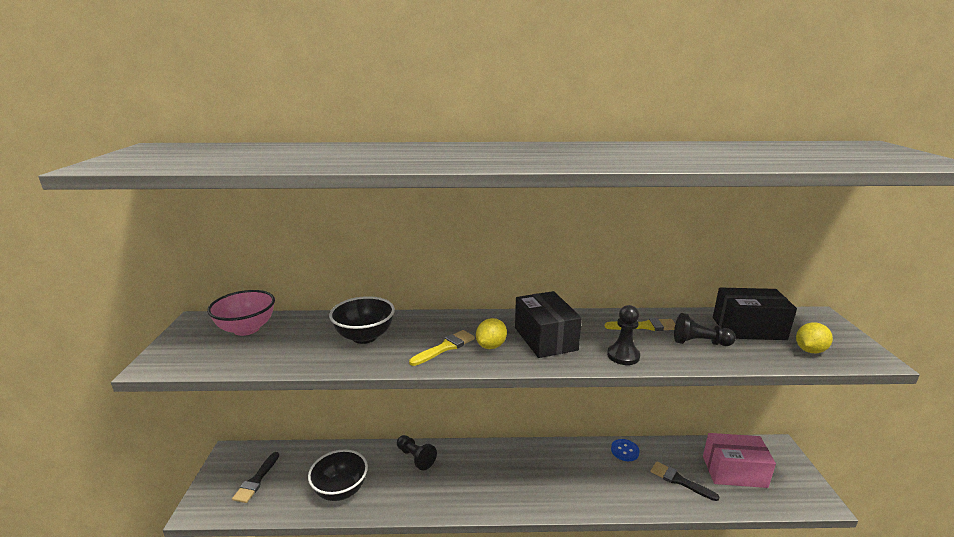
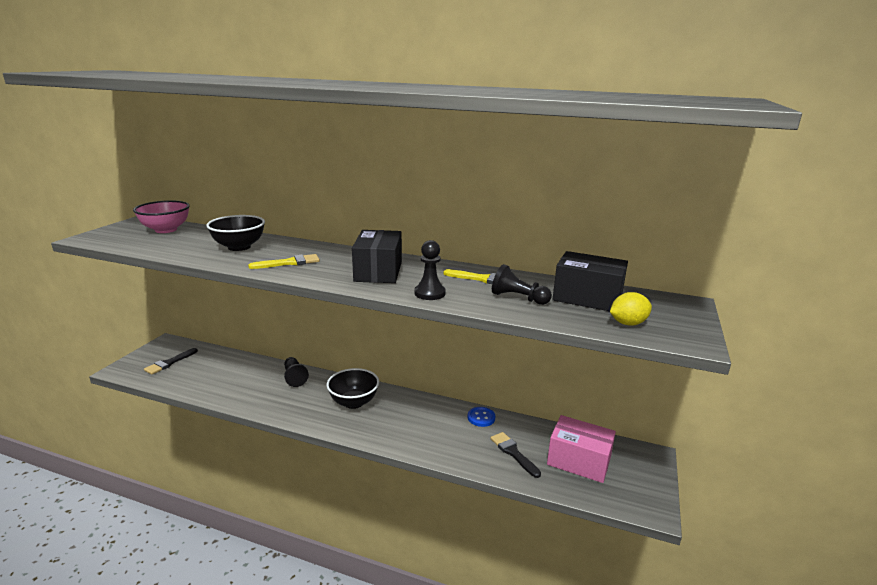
camera: 20 degrees right, 0 degrees up
black bowl [308,449,368,501] -> black bowl moved to [327,368,379,409]
yellow lemon [476,318,507,349] -> none

